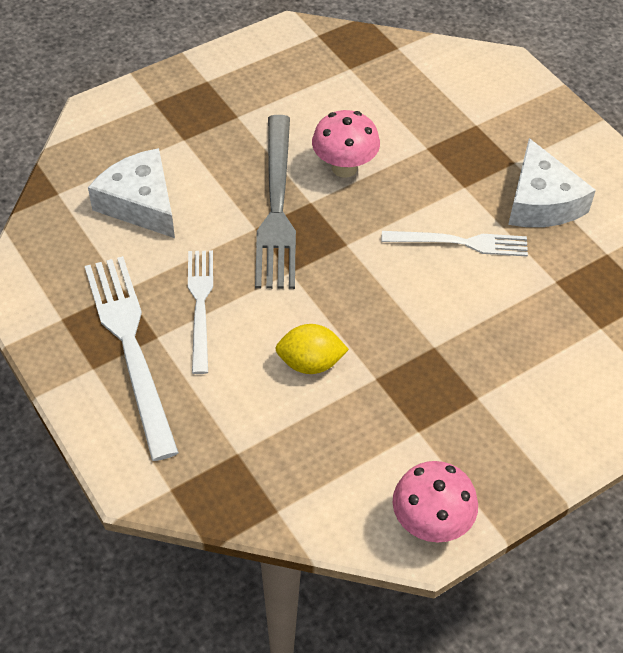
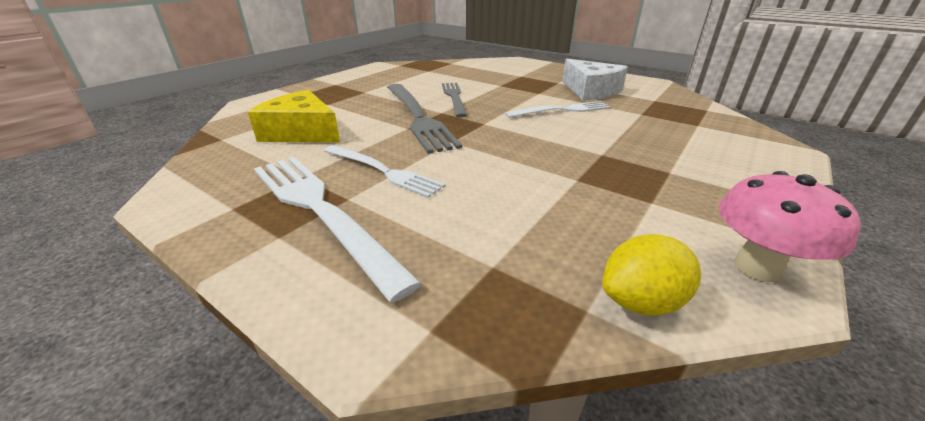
camera: 20 degrees left, 20 degrees down
white cheese [88,148,175,238] -> yellow cheese [248,90,340,143]
white fork [188,250,213,374] -> white fork turned 150 degrees clockwise [324,145,445,198]
yellow lemon [275,324,349,374] -> yellow lemon moved to [603,234,701,316]
pink mushroom [312,110,380,178] -> grey fork [442,83,467,118]

